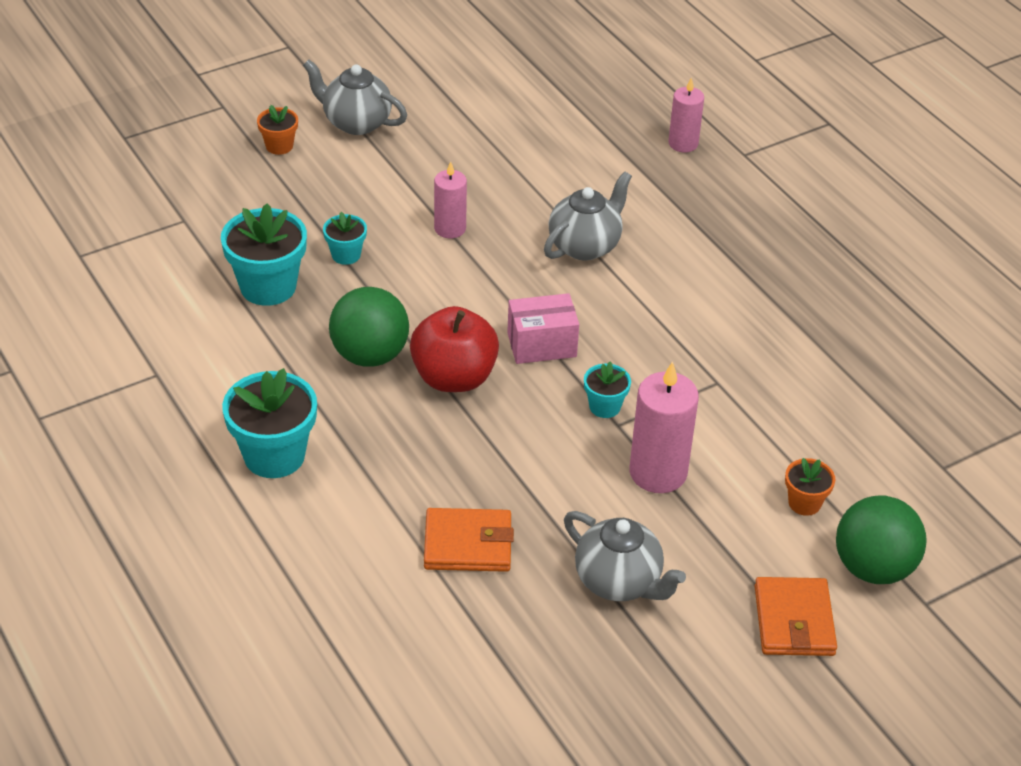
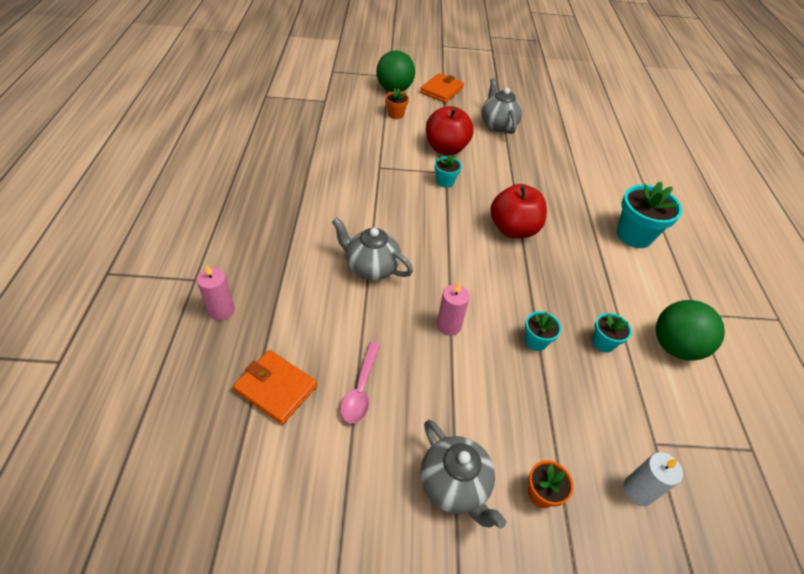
camera: 150 degrees left, 5 degrees up
turquoise flower pot [221,203,307,306] -> turquoise flower pot [592,313,632,352], size x0.53
green ball [329,287,409,367] -> green ball moved to [656,300,725,361]
orange wallet [424,508,514,572] -> orange wallet moved to [233,350,317,425]
pink box [507,293,579,364] -> none
grey teapot [544,171,632,260] -> grey teapot turned 45 degrees clockwise [332,218,413,280]
pink candle [630,361,699,493] -> red apple [426,106,474,155]
none -> pink spoon [340,342,380,423]
none -> white candle [623,452,683,506]

